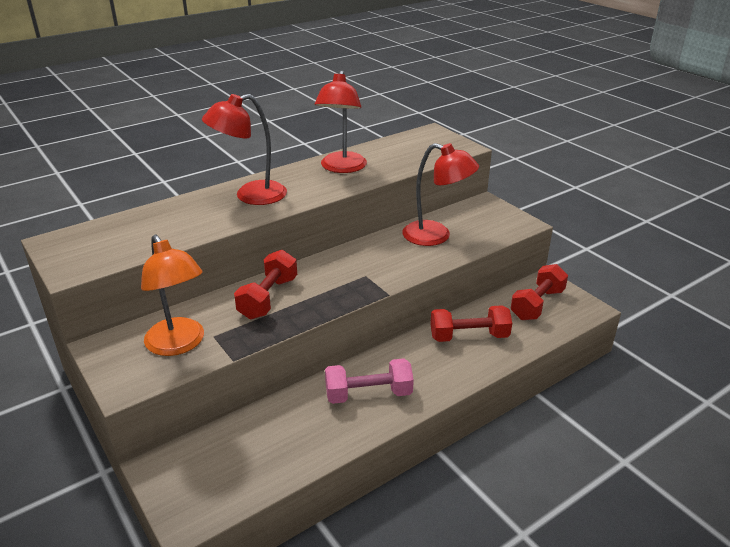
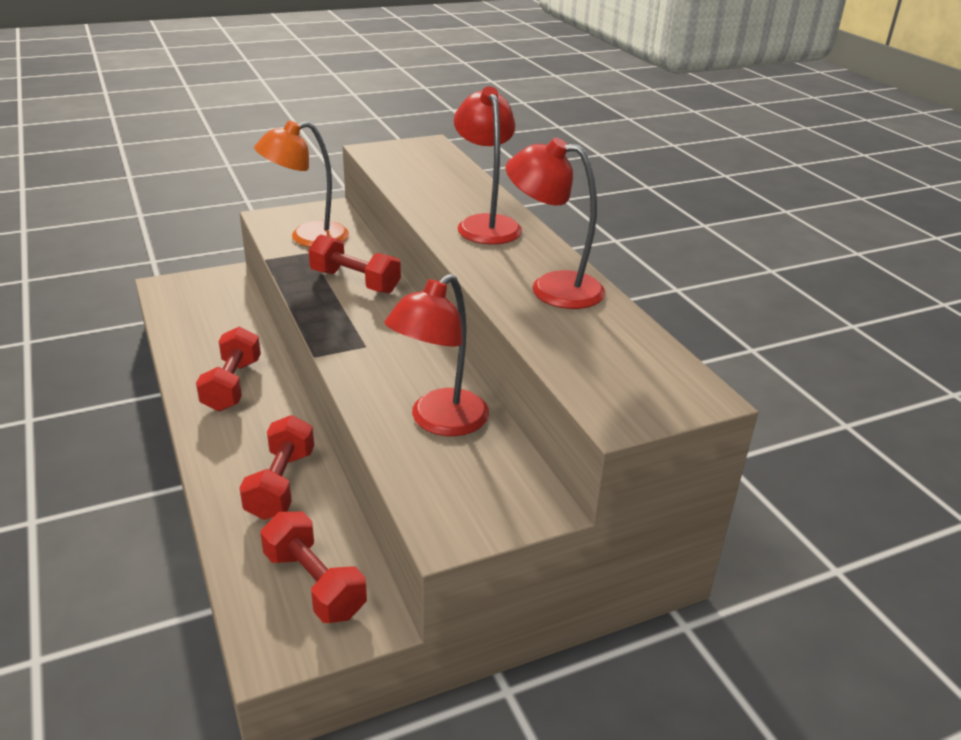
camera: 100 degrees right, 0 degrees up
pink dumbbell [325,358,414,404] -> red dumbbell [196,326,261,411]

